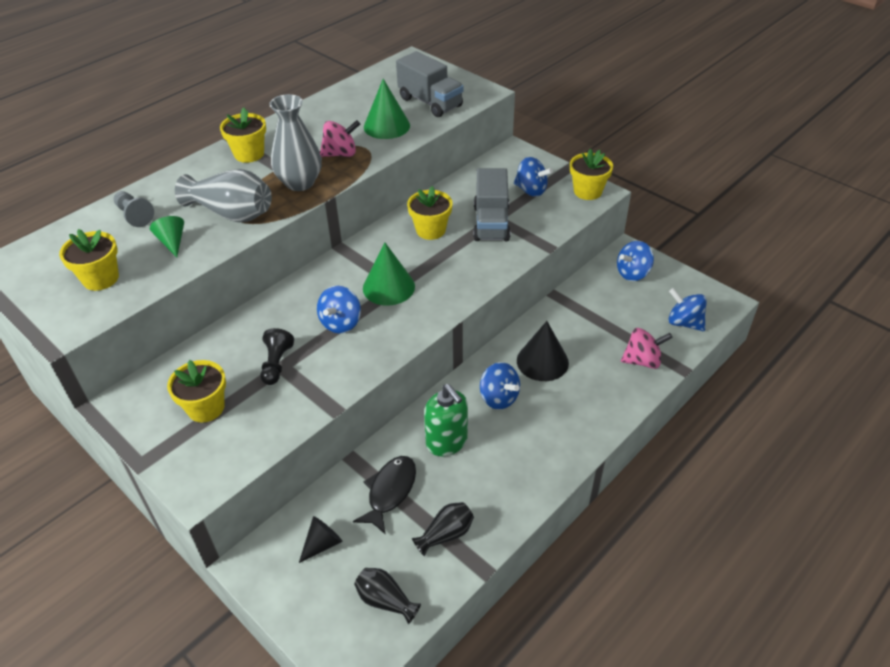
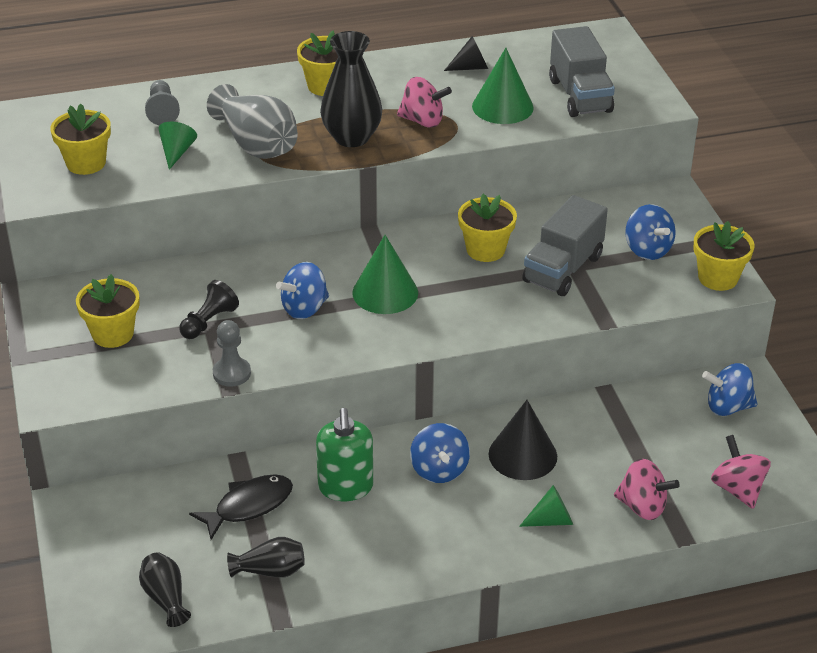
camera: 30 degrees right, 5 degrees down
grey vase [269,94,322,191] -> black vase [320,31,382,147]
black cone [299,516,343,563] -> black cone moved to [444,36,488,71]
blue spinning top [668,288,707,331] -> pink spinning top [711,435,771,509]
none -> grey pawn [213,320,251,387]
none -> green cone [519,485,573,527]

